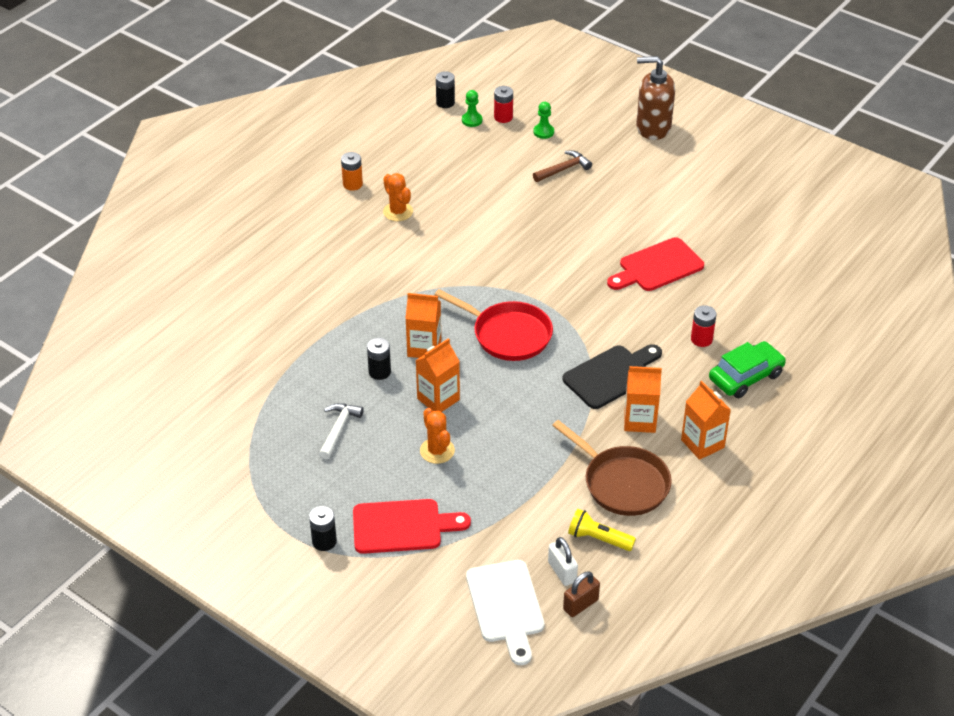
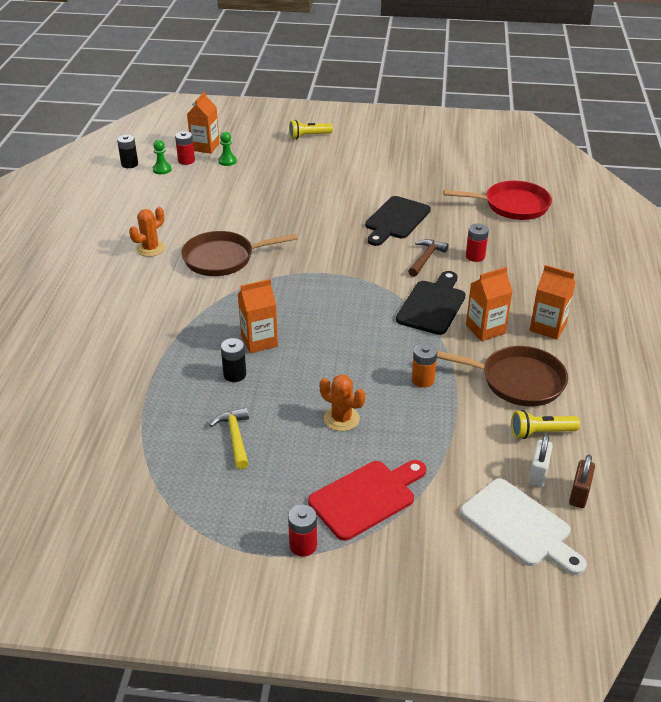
camera: 30 degrees left, 5 degrees down
black battery [309,506,337,551] -> red battery [288,505,317,557]
white hammer [319,403,363,459] -> yellow hammer [210,407,249,469]
orange battery [341,152,363,191] -> orange battery moved to [412,343,437,388]
orange cactus [383,173,413,221] -> orange cactus turned 75 degrees counterclockwise [129,207,165,257]
orange carton [416,338,460,412] -> orange carton moved to [187,92,220,154]
red pan [435,289,553,361] -> red pan moved to [443,181,552,220]
brown hammer [533,151,592,182] -> brown hammer moved to [408,239,448,277]
white padlock [548,537,578,586] -> white padlock turned 75 degrees clockwise [529,434,553,487]
red cutting board [607,237,704,291] -> black cutting board [365,196,431,246]
brown soap dispenser [636,56,675,140] -> yellow flashlight [289,120,333,139]
green car [709,341,786,398] -> none
none -> brown pan [181,231,298,276]

